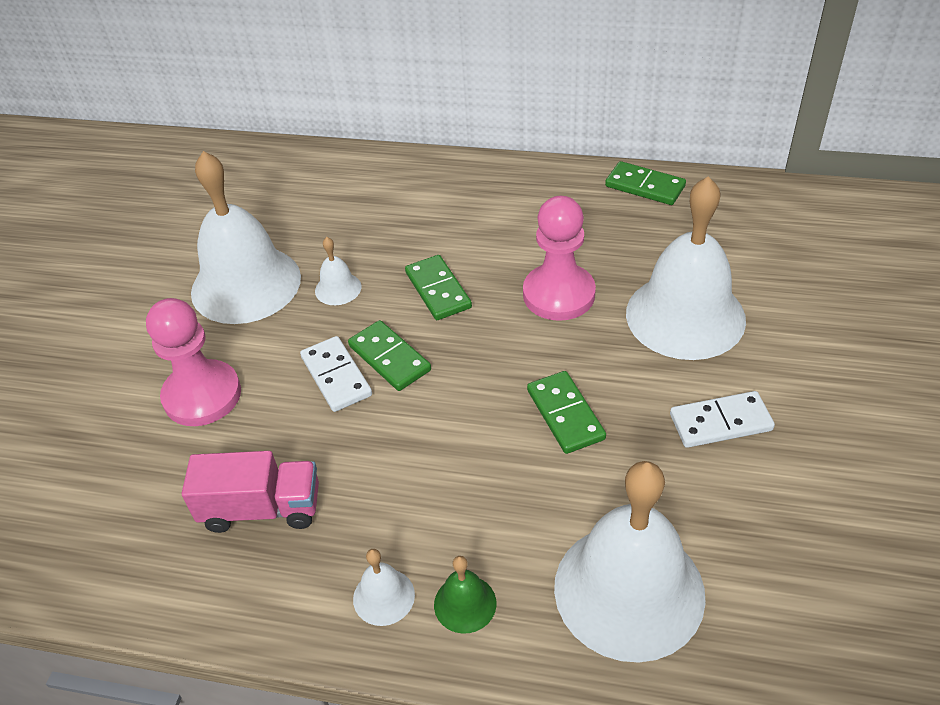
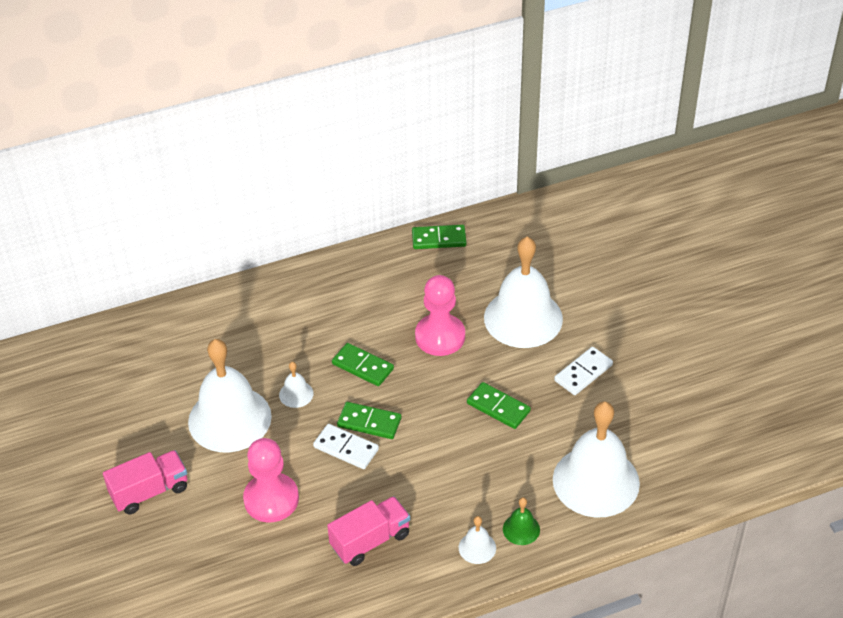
camera: 35 degrees left, 0 degrees up
none -> pink truck [103,450,187,514]

